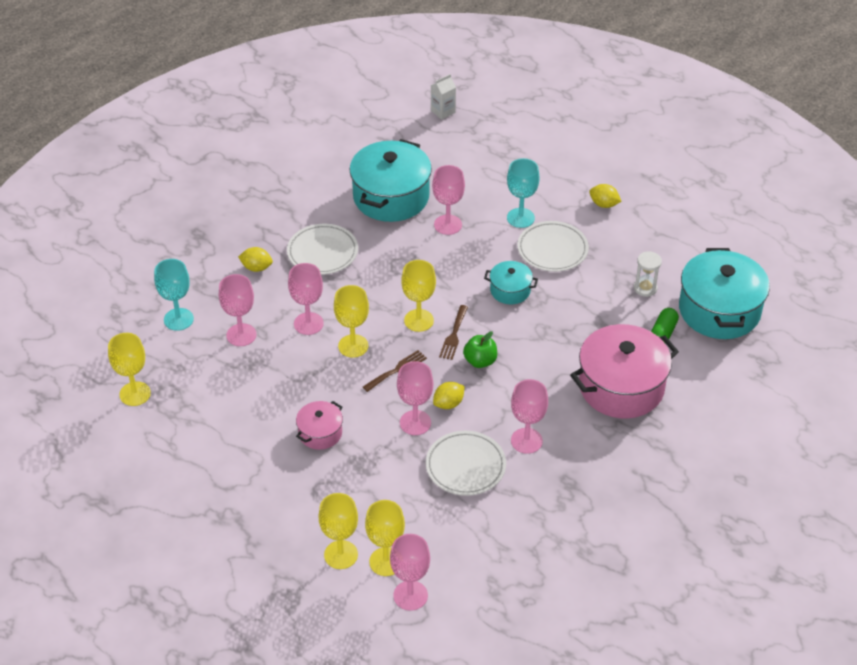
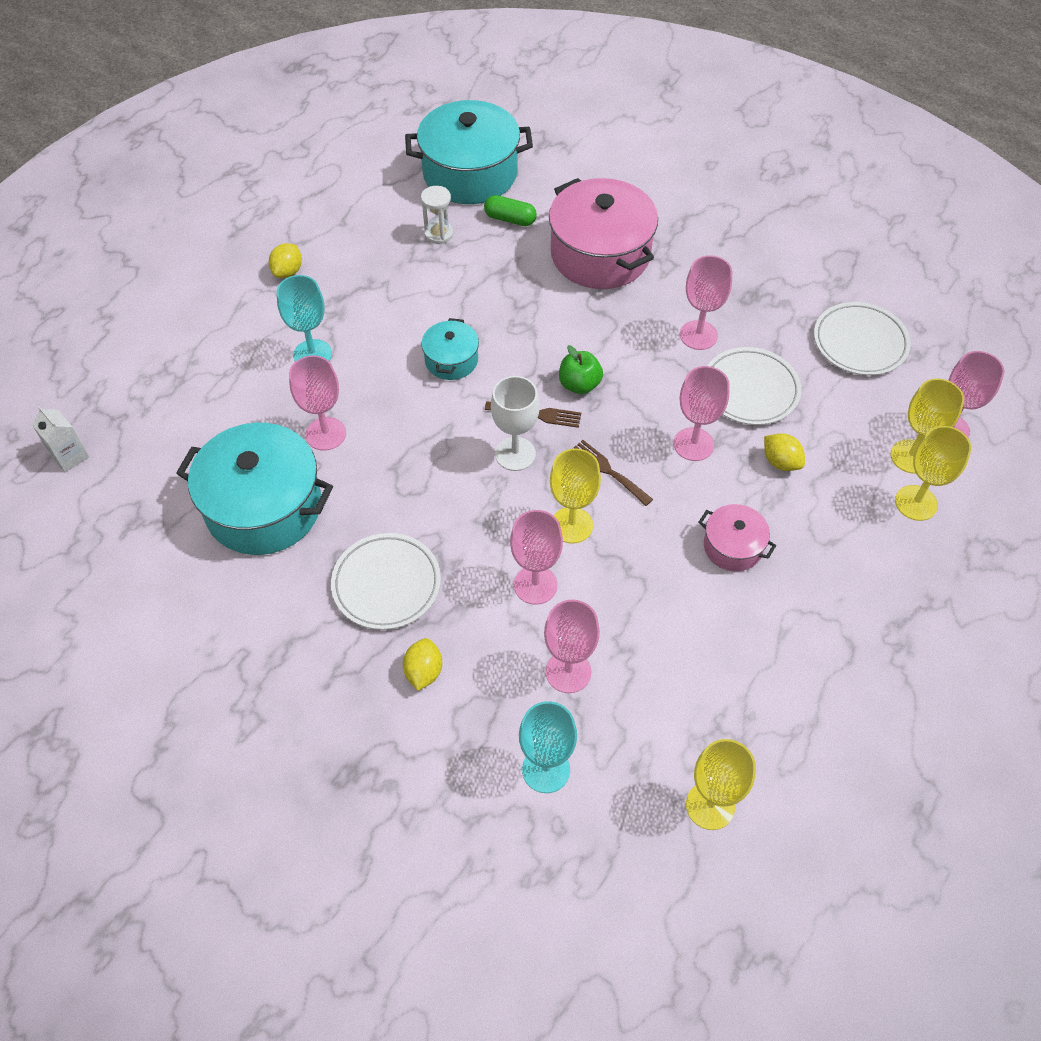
camera: 95 degrees left, 10 degrees up
yellow goblet [401,260,436,332] -> white goblet [491,376,540,471]
yellow lemon [433,382,465,409] -> yellow lemon moved to [764,433,805,471]
white plate [517,221,589,272] -> white plate moved to [814,302,911,375]

